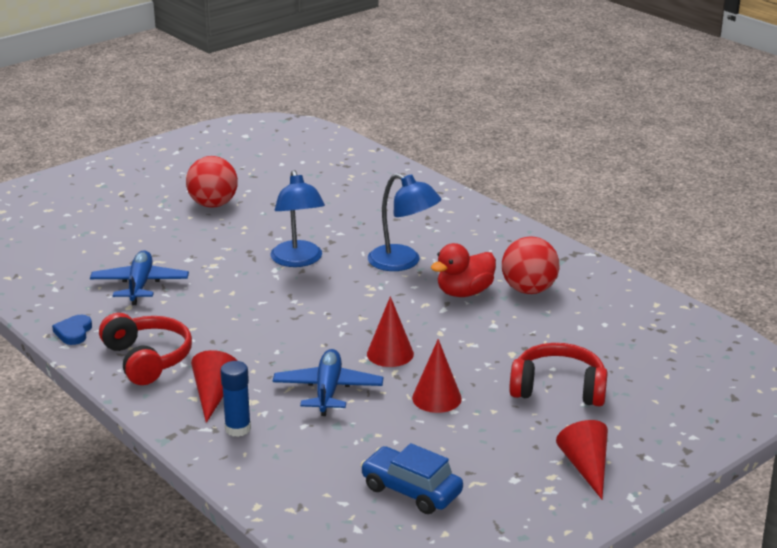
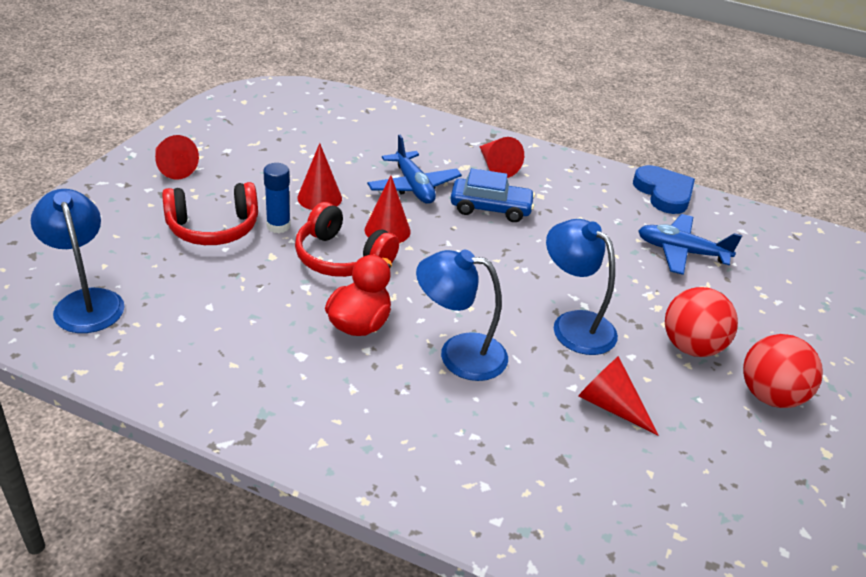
camera: 150 degrees right, 10 degrees up
blue heart [52,315,92,345] -> blue heart [633,165,695,214], size x1.72
blue plane [90,250,189,305] -> blue plane turned 135 degrees clockwise [638,214,742,275]
red headphones [99,313,192,385] -> red headphones moved to [295,202,399,277]
blue glue stick [220,361,251,437] -> blue glue stick moved to [263,163,291,233]
blue car [361,443,463,514] -> blue car moved to [451,168,535,222]
red ball [502,237,559,294] -> red ball moved to [665,287,738,357]
none -> blue lamp [31,189,125,333]
none -> red cone [578,356,659,436]

